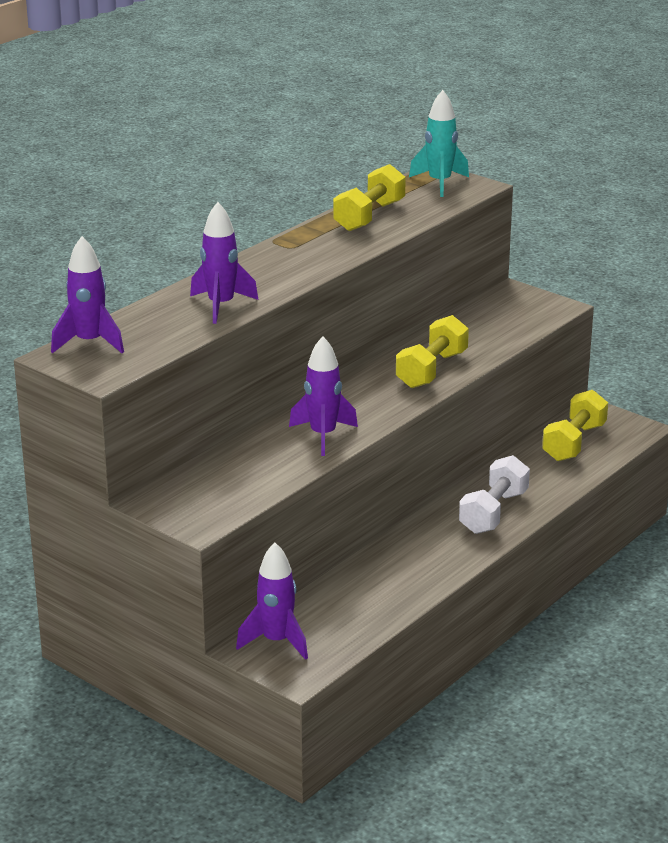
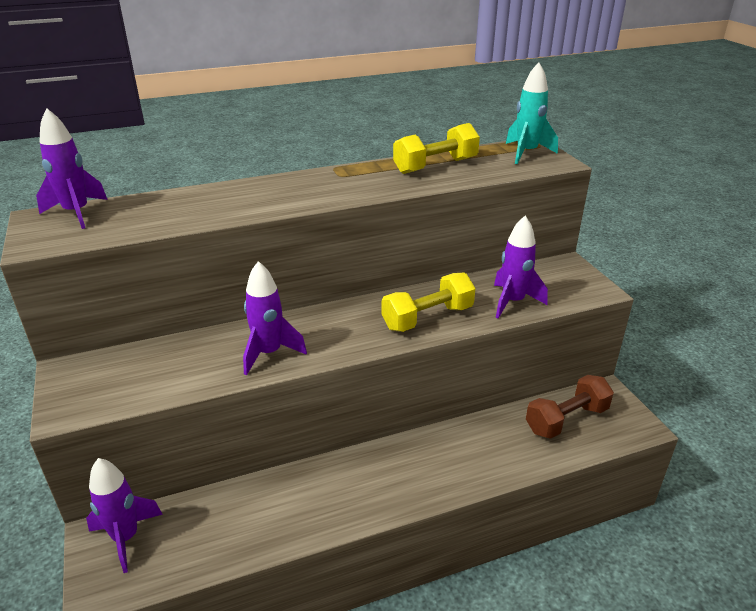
camera: 30 degrees right, 5 degrees up
purple rocket [190,202,259,324] -> purple rocket moved to [494,216,548,318]
white dumbbell [459,455,530,534] -> none
yellow dumbbell [542,390,608,461] -> brown dumbbell [526,375,614,439]

